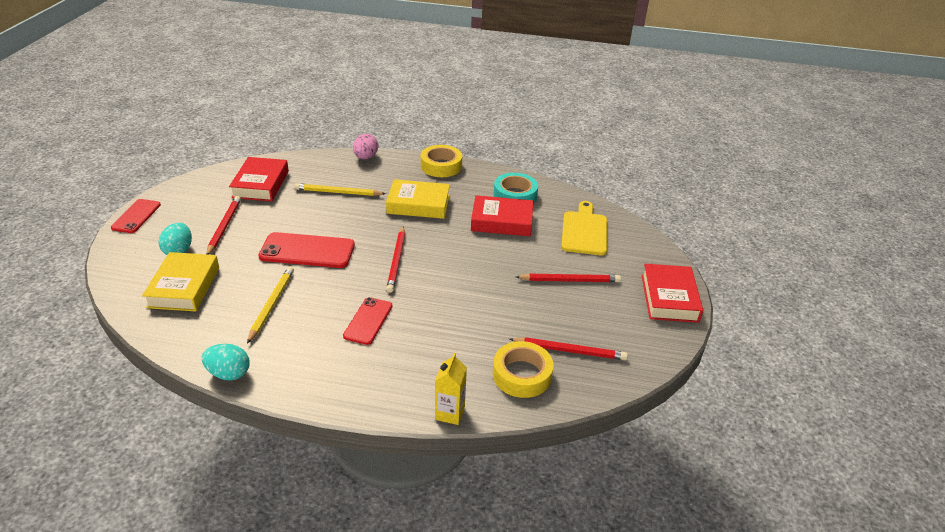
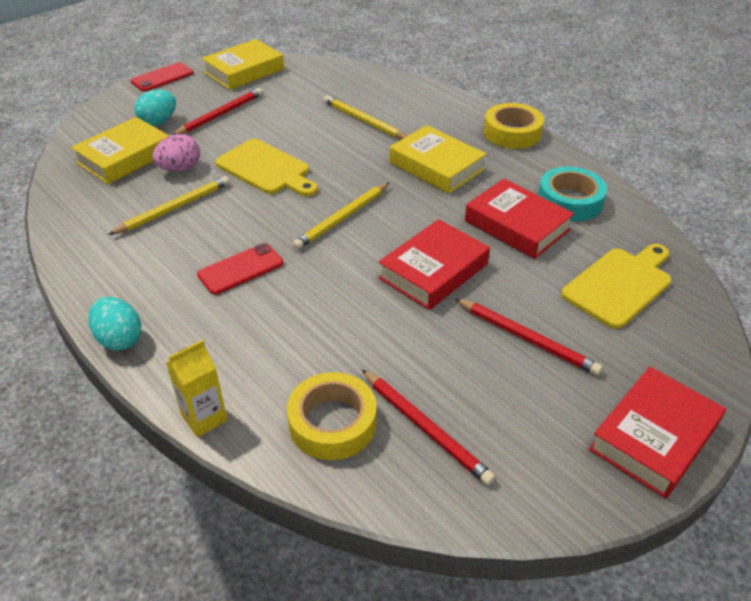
camera: 40 degrees right, 5 degrees up
turquoise egg [202,344,250,380] -> turquoise egg moved to [88,297,141,351]
red book [229,157,289,201] -> red book moved to [378,219,490,310]
red phone [258,232,355,268] -> yellow cutting board [215,139,318,196]
pink egg [353,134,378,159] -> pink egg moved to [152,134,200,172]
red pencil [386,226,405,293] -> yellow pencil [292,183,389,250]
none -> yellow book [202,39,284,90]

